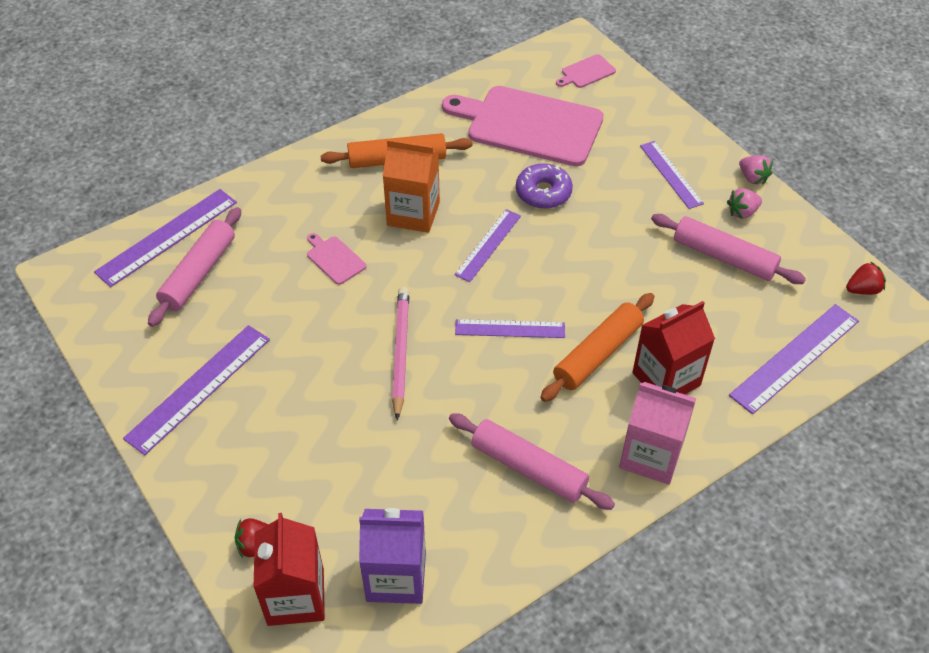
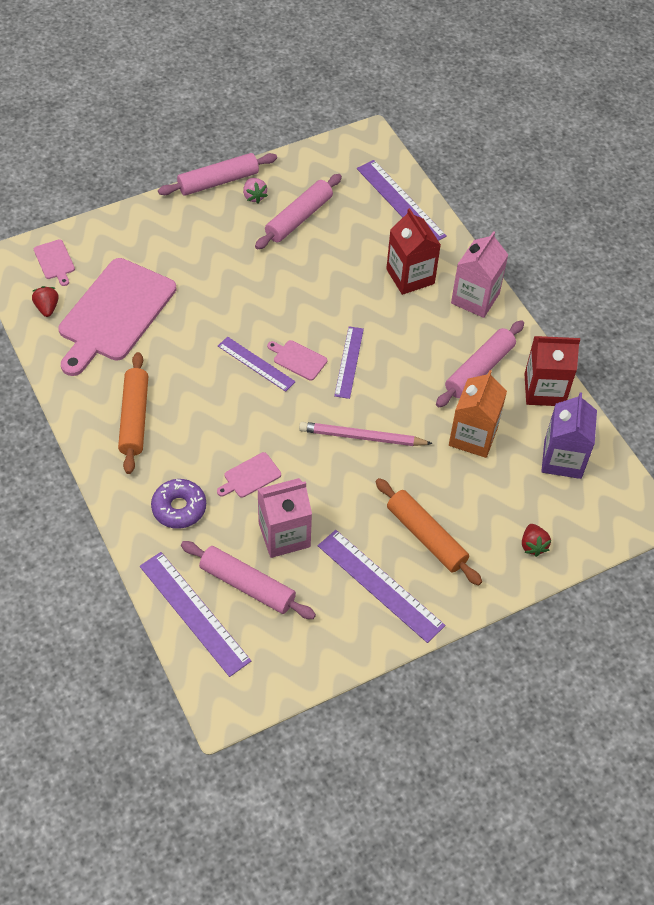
camera: 85 degrees left, 5 degrees up
red carton [254,513,325,626] -> red carton moved to [525,336,580,406]
orange carton [383,139,440,233] -> orange carton moved to [449,370,507,458]
purple donut [516,163,573,209] -> purple donut moved to [151,479,206,529]
orange rolling pin [540,293,655,402] -> orange rolling pin moved to [376,478,482,586]
purple ruler [640,141,704,209] -> none
pink strawberry [739,155,773,185] -> pink rolling pin [158,153,277,196]
red strawberry [846,261,886,295] -> red strawberry moved to [32,286,59,317]
none -> pink carton [257,478,312,558]
none -> pink cutting board [267,340,327,381]

